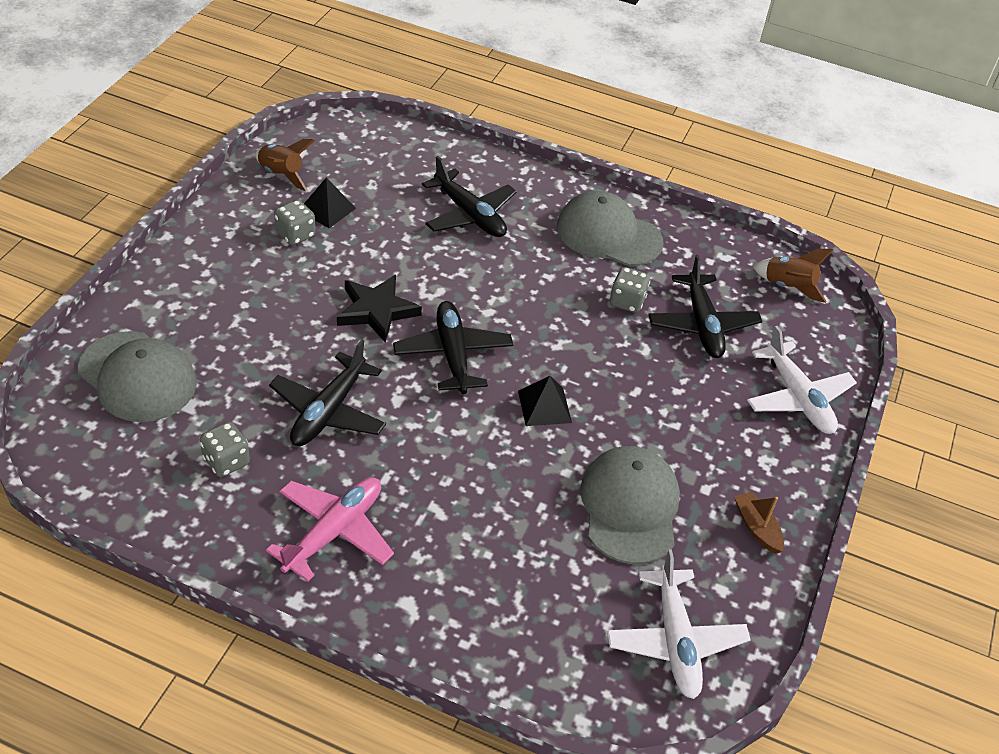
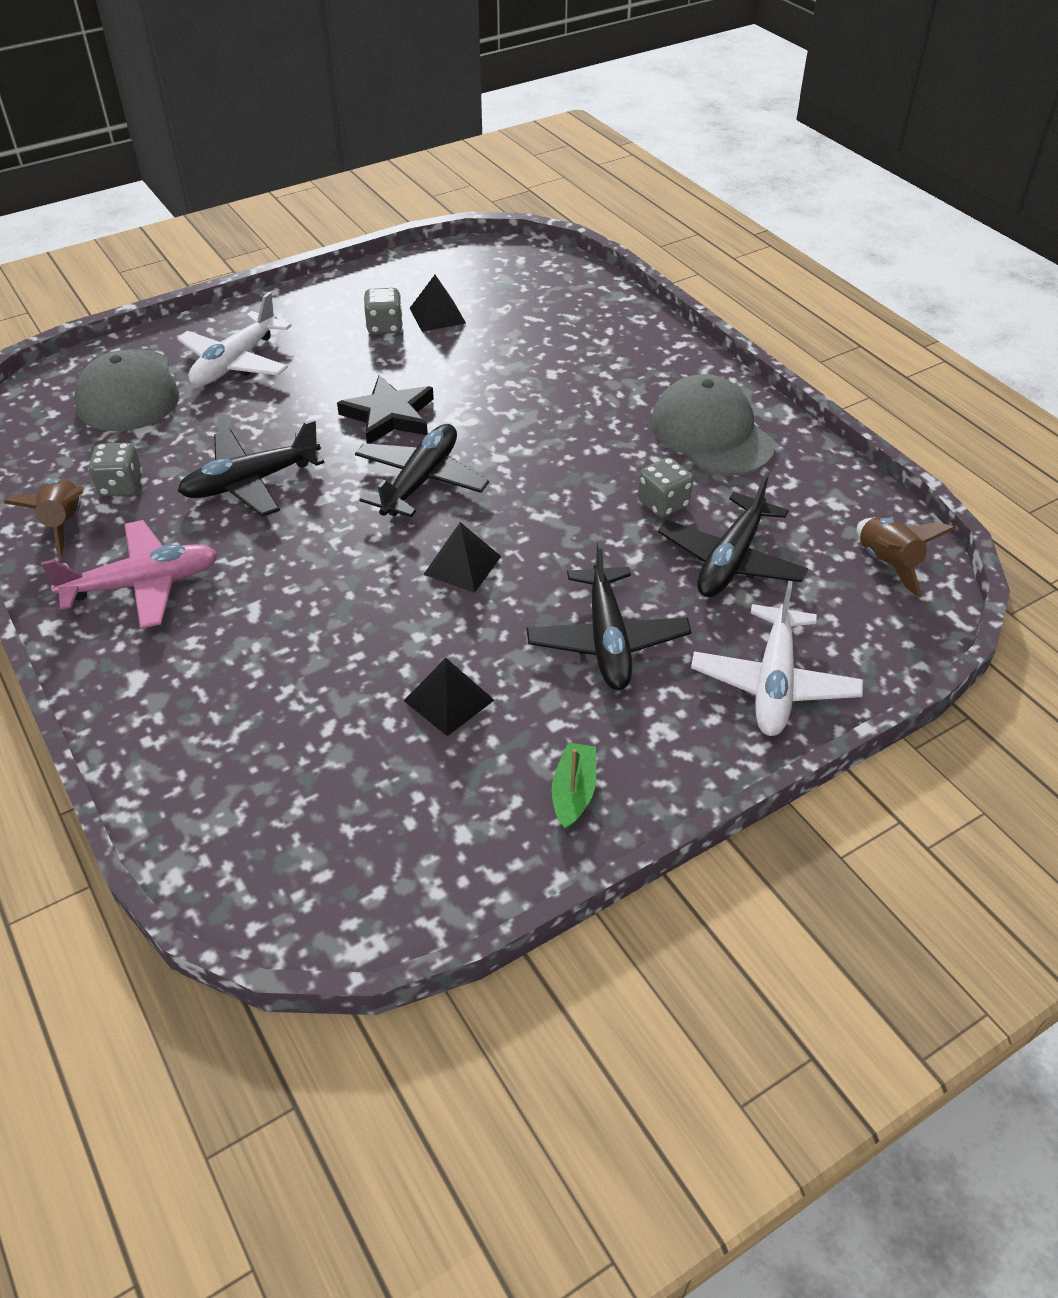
camera: 40 degrees right, 0 degrees up
brown rocket [255,139,315,191] -> brown rocket moved to [4,478,84,557]
black plane [422,156,517,237] -> black plane moved to [526,541,691,690]
grey cap [580,446,680,564] -> black pyramid [404,658,494,736]
white plane [607,549,751,699] -> white plane moved to [177,292,291,386]
brown boat [734,491,784,554] -> green boat [552,743,596,830]

